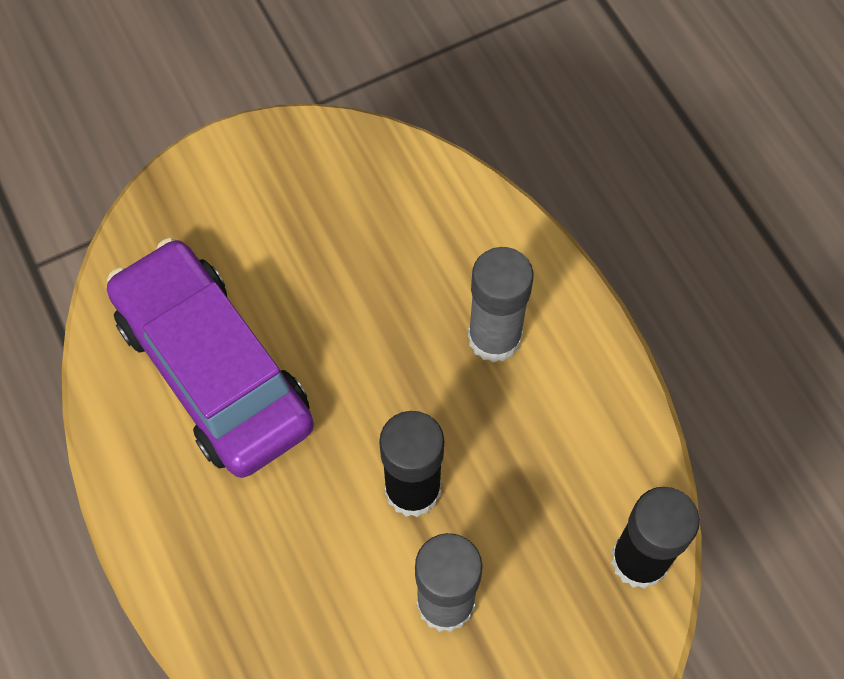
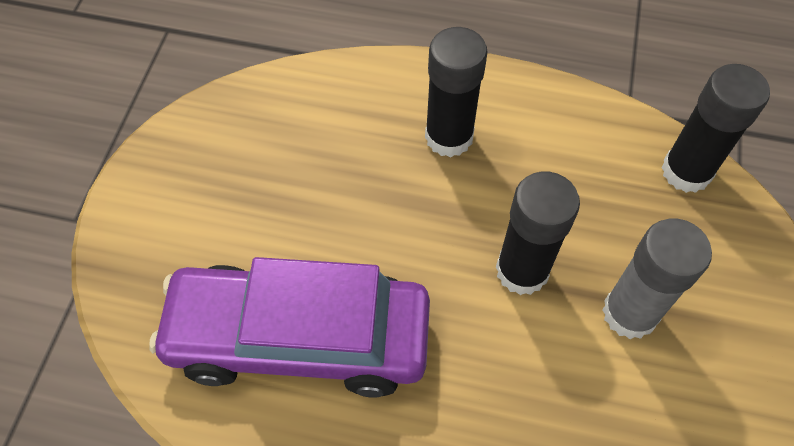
camera: 50 degrees left, 5 degrees down
grey glue stick [468,247,534,363] -> black glue stick [425,27,488,157]

